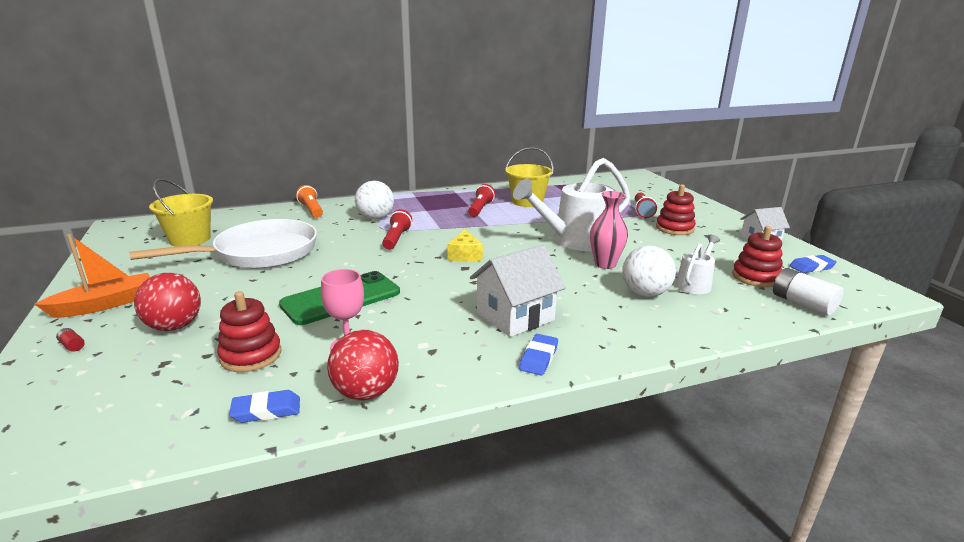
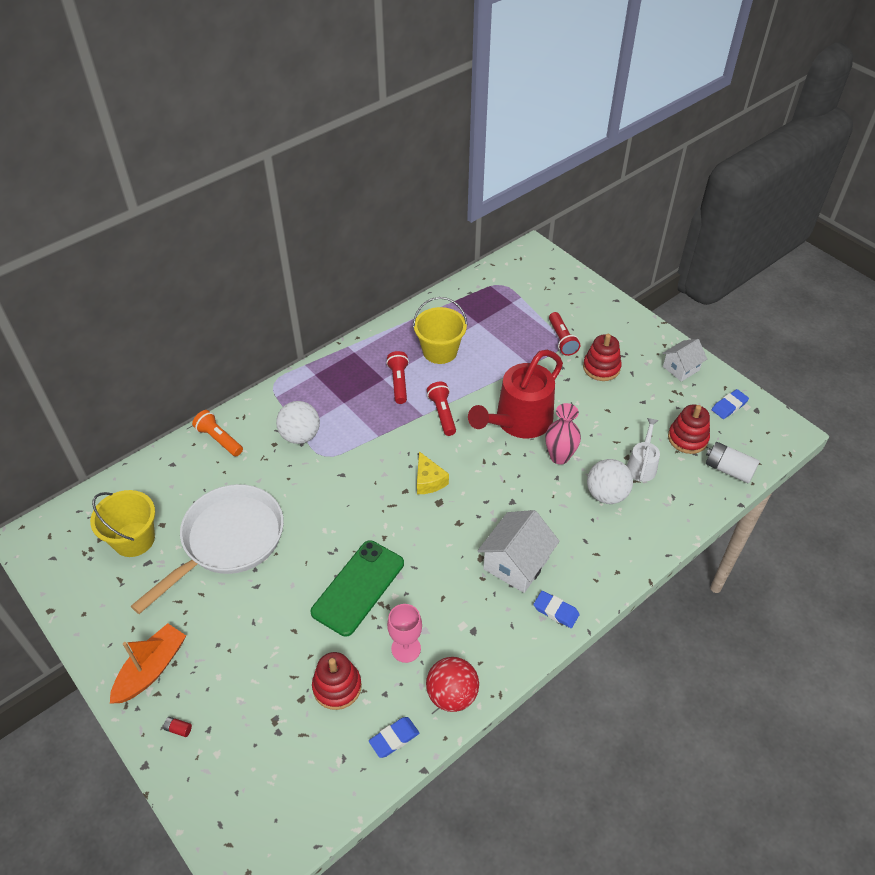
camera: 20 degrees left, 25 degrees up
red ball [134,273,201,331] -> none
red flashlight [382,209,412,250] -> red flashlight moved to [427,382,456,436]
white watering can [513,158,630,251] -> red watering can [468,350,563,439]
blue eraser [519,334,558,375] -> blue eraser turned 60 degrees counterclockwise [533,591,580,628]

